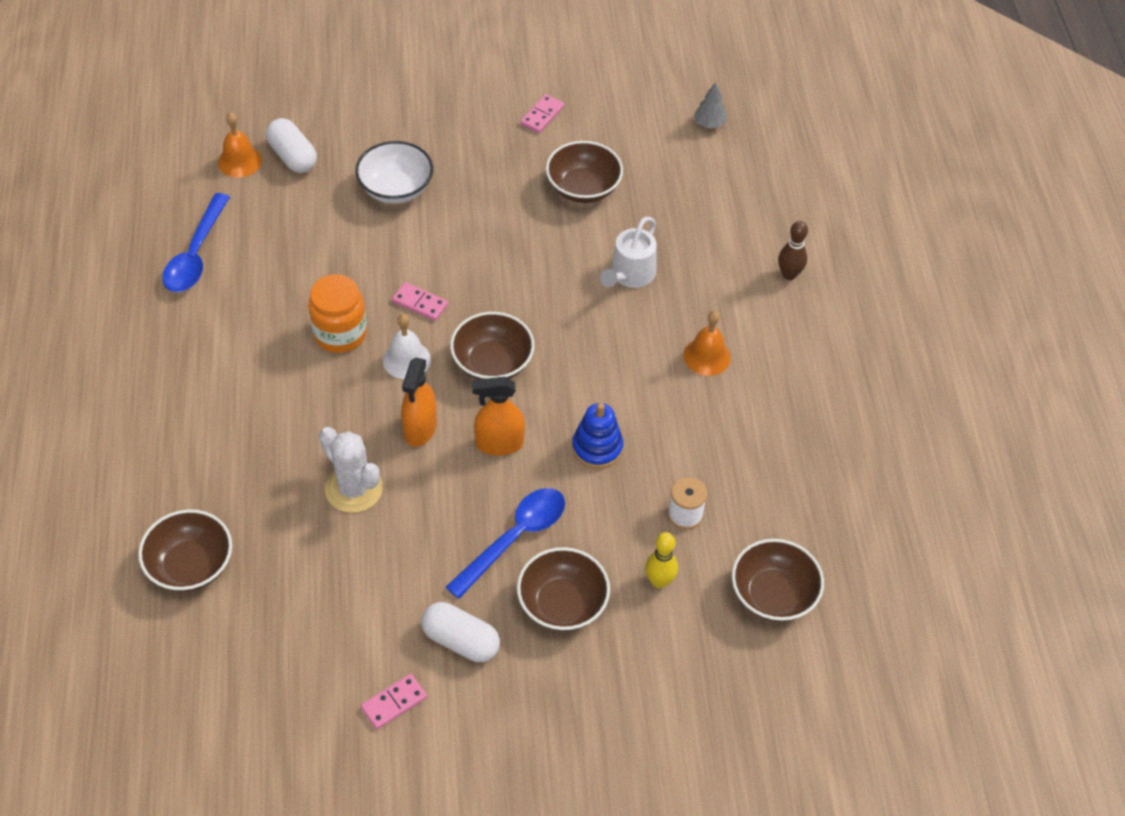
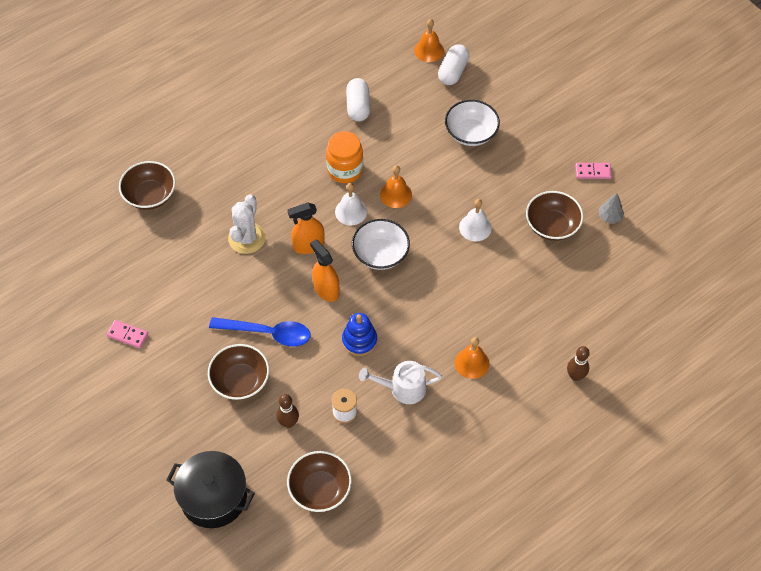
camera: 60 degrees right, 5 degrees up
blue spoon [163,193,230,292] -> none
pink domino [392,282,448,321] -> orange bell [380,165,412,208]
white capsule [421,602,500,662] -> white capsule moved to [346,78,370,122]
brown bowl [450,312,535,380] -> white bowl [352,219,410,270]
white watering can [600,217,657,288] -> white watering can moved to [359,361,442,404]
yellow bowling pin [645,532,678,588] -> brown bowling pin [276,394,299,428]
grey tree [694,82,727,128] -> grey tree moved to [599,193,624,224]
none -> black pot [167,451,255,528]
none -> white bell [459,199,492,241]

